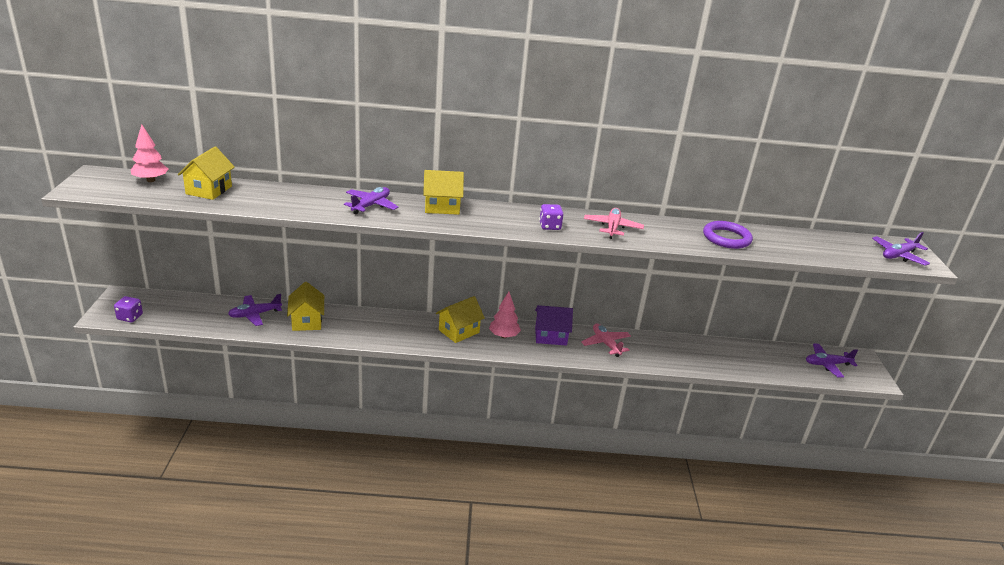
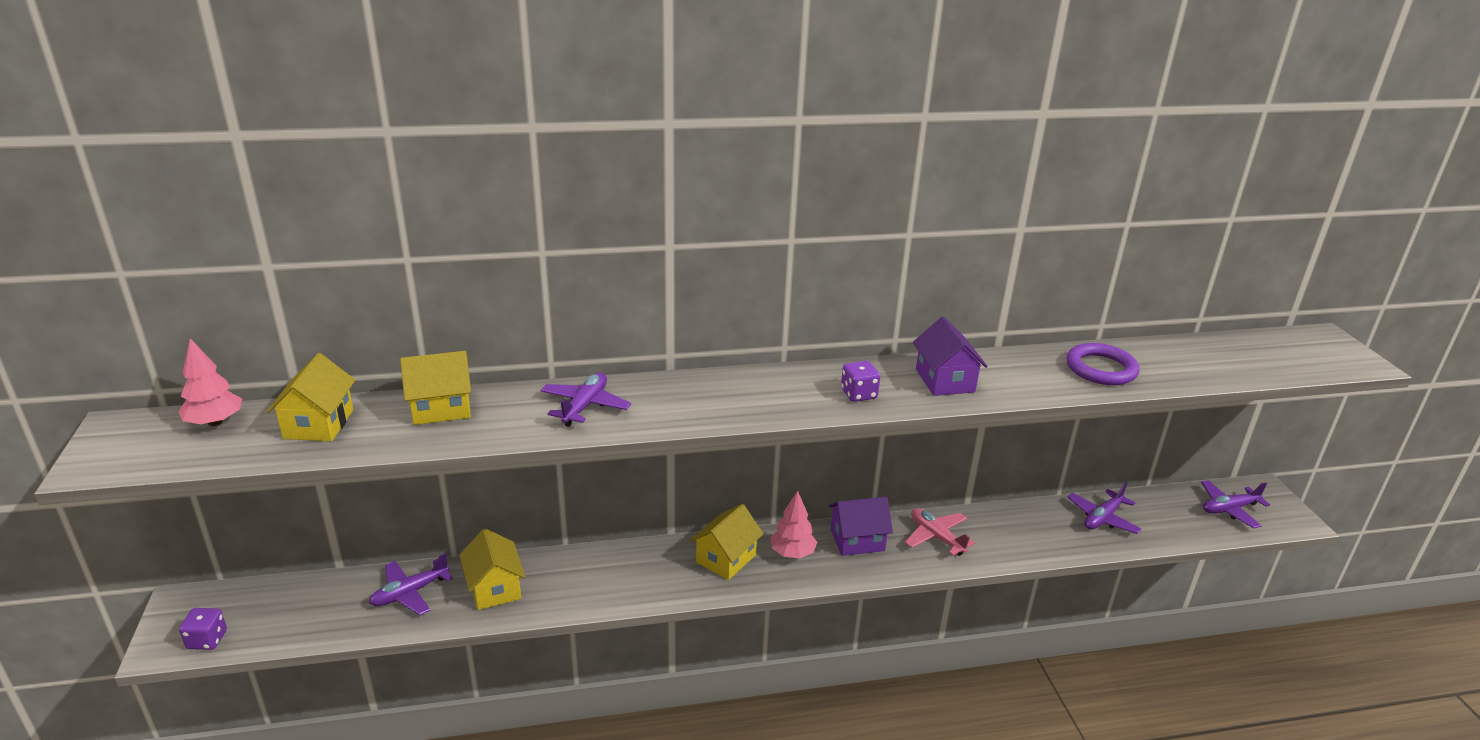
camera: 10 degrees left, 0 degrees up
yellow house [423,170,464,215] -> yellow house moved to [400,351,471,425]
pink plane [584,208,644,239] -> purple house [913,317,988,396]
purple plane [872,232,930,266] -> purple plane moved to [1067,482,1142,534]

